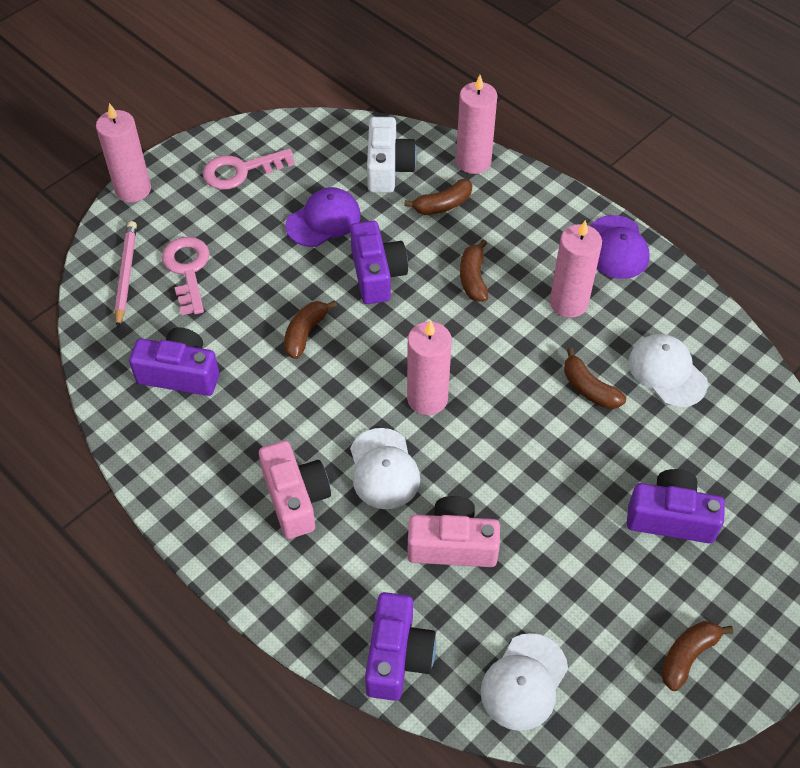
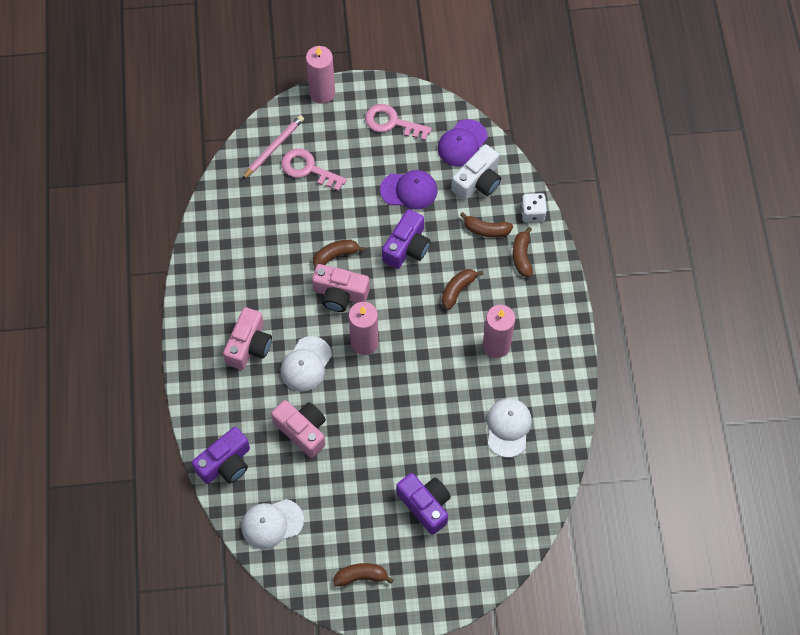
camera: 40 degrees right, 10 degrees up
purple camera [129,327,219,396] -> none
pink key [162,237,210,315] -> pink key turned 90 degrees counterclockwise [281,148,347,191]
pink candle [456,75,497,174] -> white dice [521,193,547,223]
brown banana [564,348,626,409] -> brown banana moved to [513,227,533,277]
purple cap [591,215,650,279] -> purple cap moved to [438,119,487,167]
none -> pink camera [312,264,370,312]

